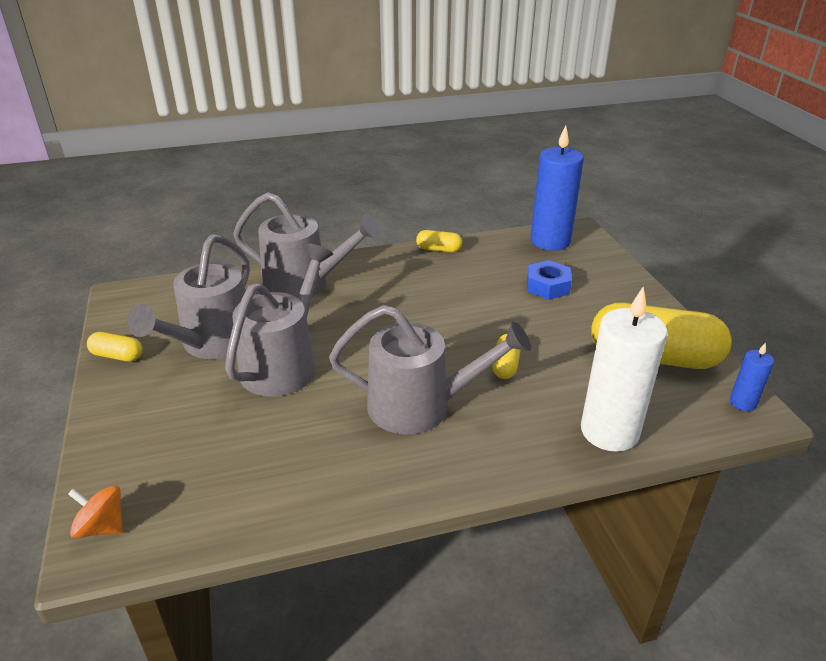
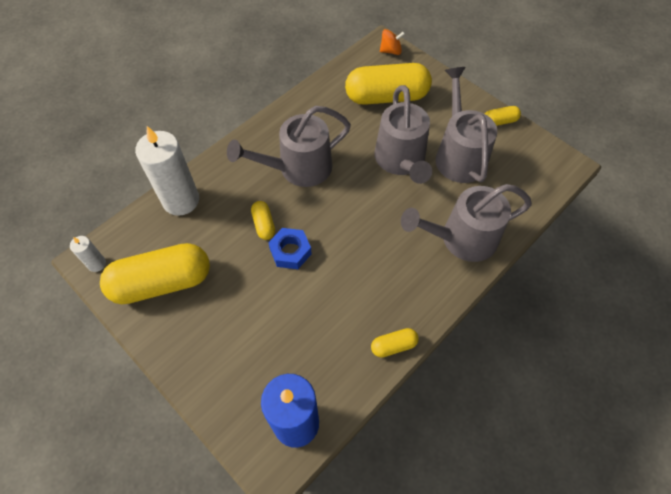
camera: 150 degrees right, 25 degrees up
blue nut [527,260,572,300] -> blue nut moved to [268,228,312,269]
blue candle [730,342,774,411] -> white candle [70,236,106,272]
none -> yellow capsule [345,63,432,105]

